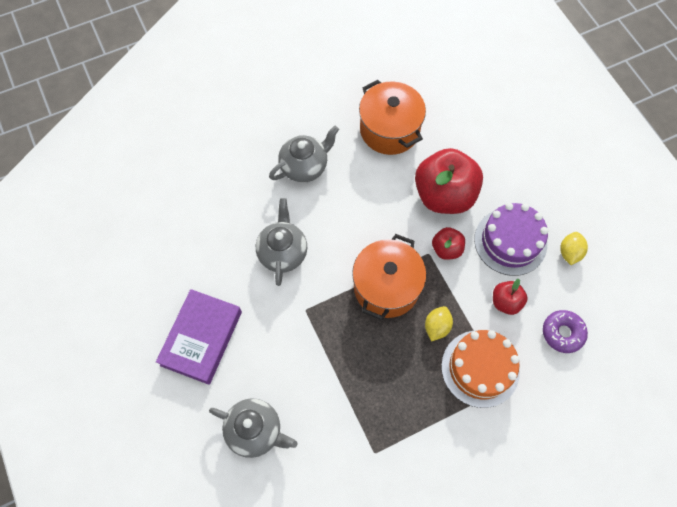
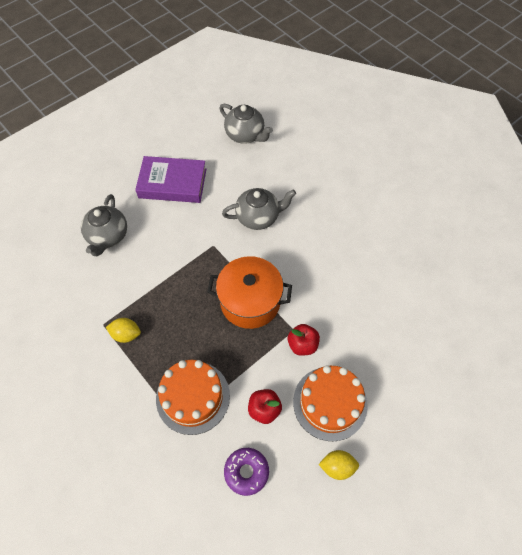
camera: 75 degrees right, 5 degrees down
grey teapot [269,126,339,183] -> grey teapot moved to [219,104,273,144]
orange pot [359,80,426,155] -> none
red apple [415,148,483,214] -> none
yellow lemon [425,306,453,341] -> yellow lemon moved to [106,318,141,343]
purple cake [474,203,549,276] -> orange cake [293,365,368,441]

